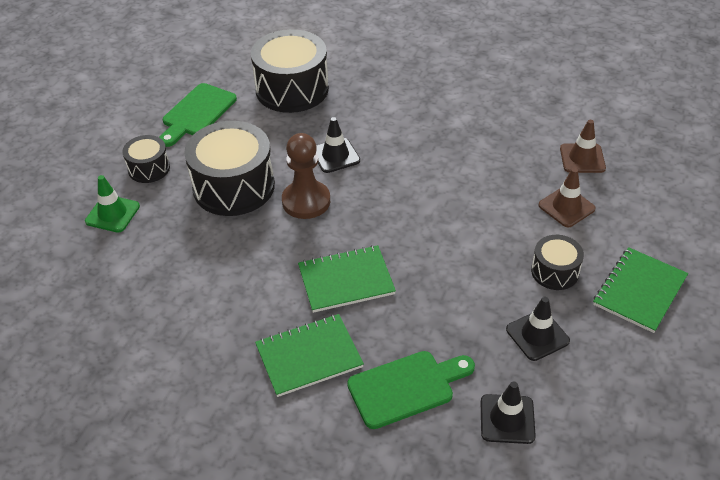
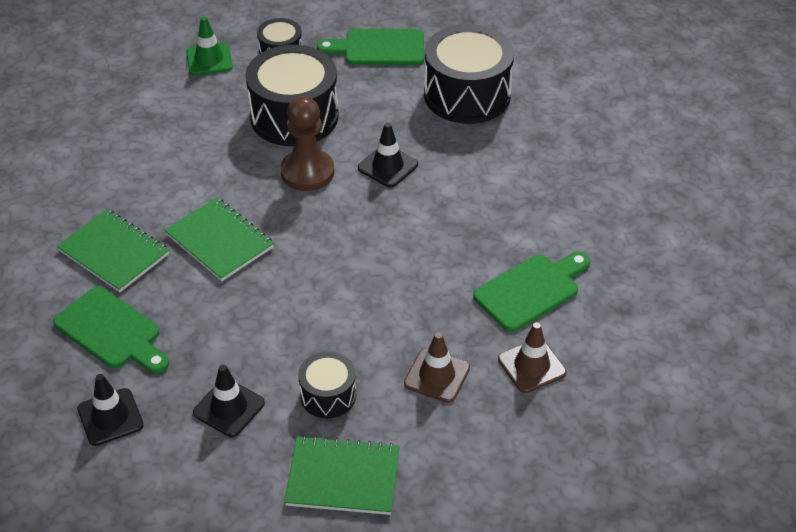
camera: 60 degrees right, 0 degrees up
none -> green cutting board [473,251,590,332]

